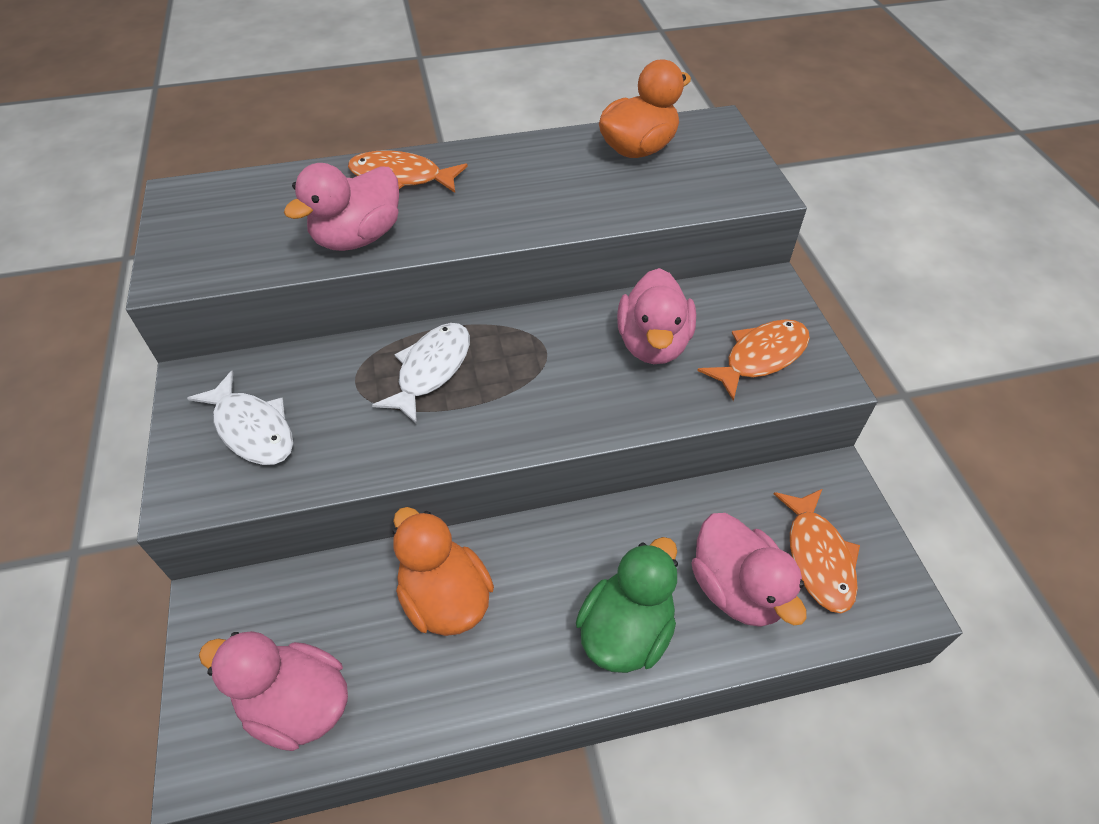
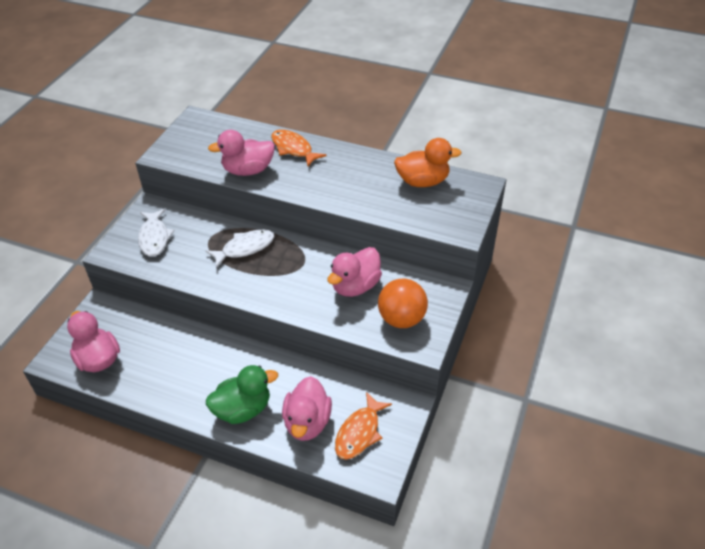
camera: 35 degrees right, 5 degrees down
orange duck [393,507,494,636] -> none
orange fish [697,319,810,401] -> orange ball [378,279,428,328]

